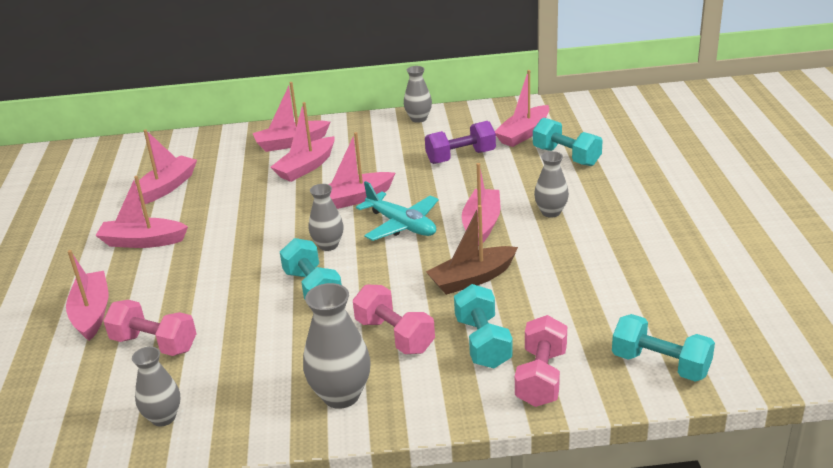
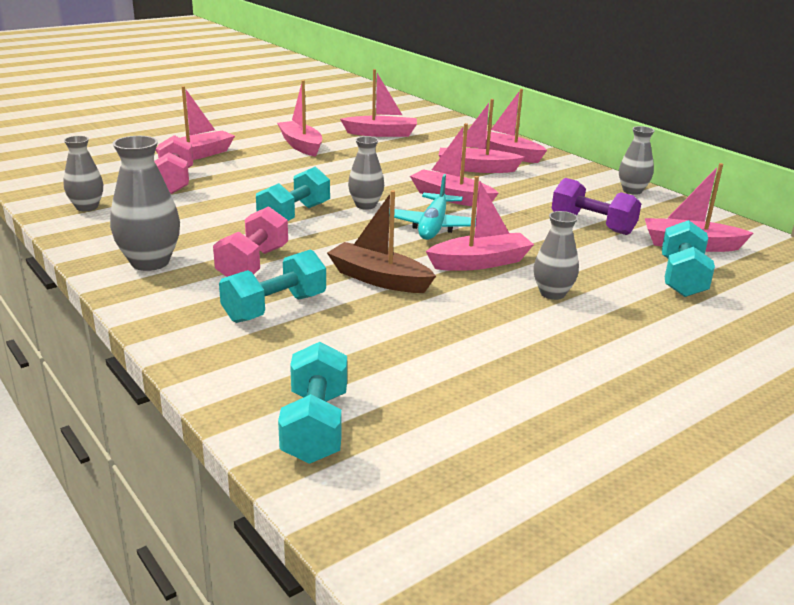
camera: 55 degrees right, 5 degrees down
pink dumbbell [515,315,567,407] -> none

